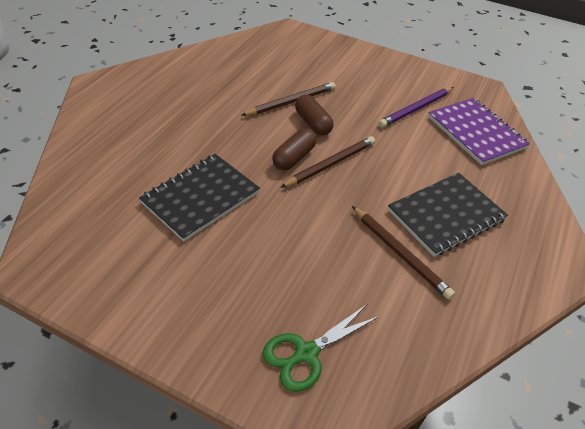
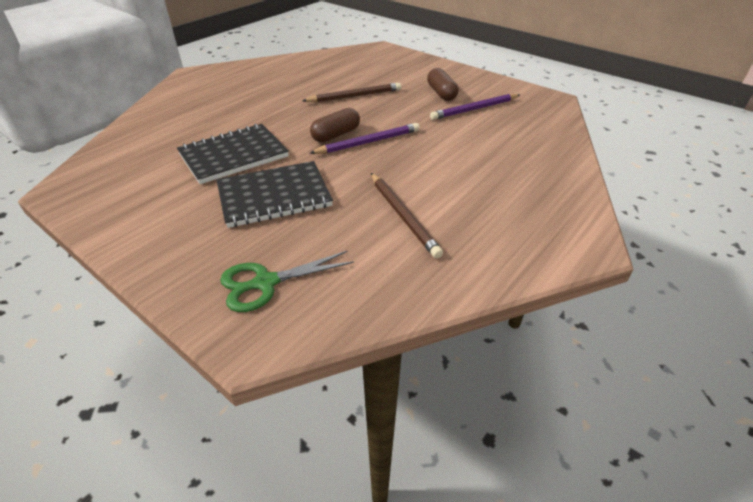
camera: 15 degrees right, 5 degrees down
brown pencil [280,136,375,188] -> purple pencil [309,123,420,154]
brown capsule [295,95,334,136] -> brown capsule moved to [427,68,459,101]
black notebook [388,173,508,257] -> black notebook moved to [216,161,333,228]
purple notebook [428,98,530,165] -> none

